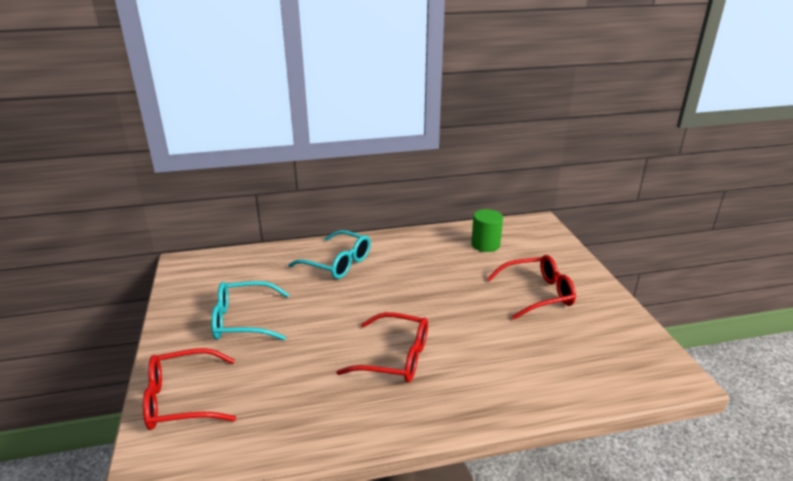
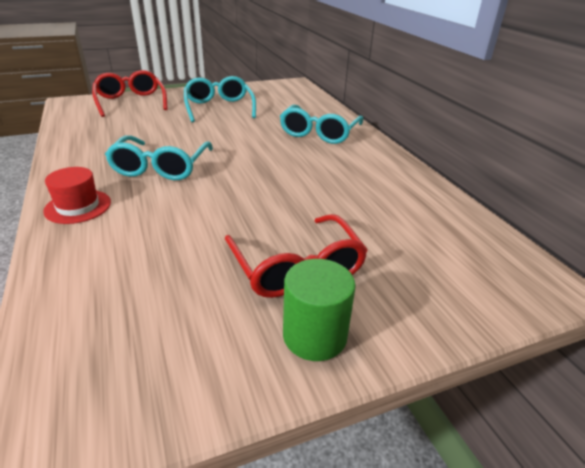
camera: 80 degrees right, 5 degrees up
red glasses [336,312,428,383] -> turquoise glasses [105,135,213,180]
green cylinder [471,209,503,252] -> green cylinder moved to [283,259,356,361]
none -> red hat [43,167,111,224]

